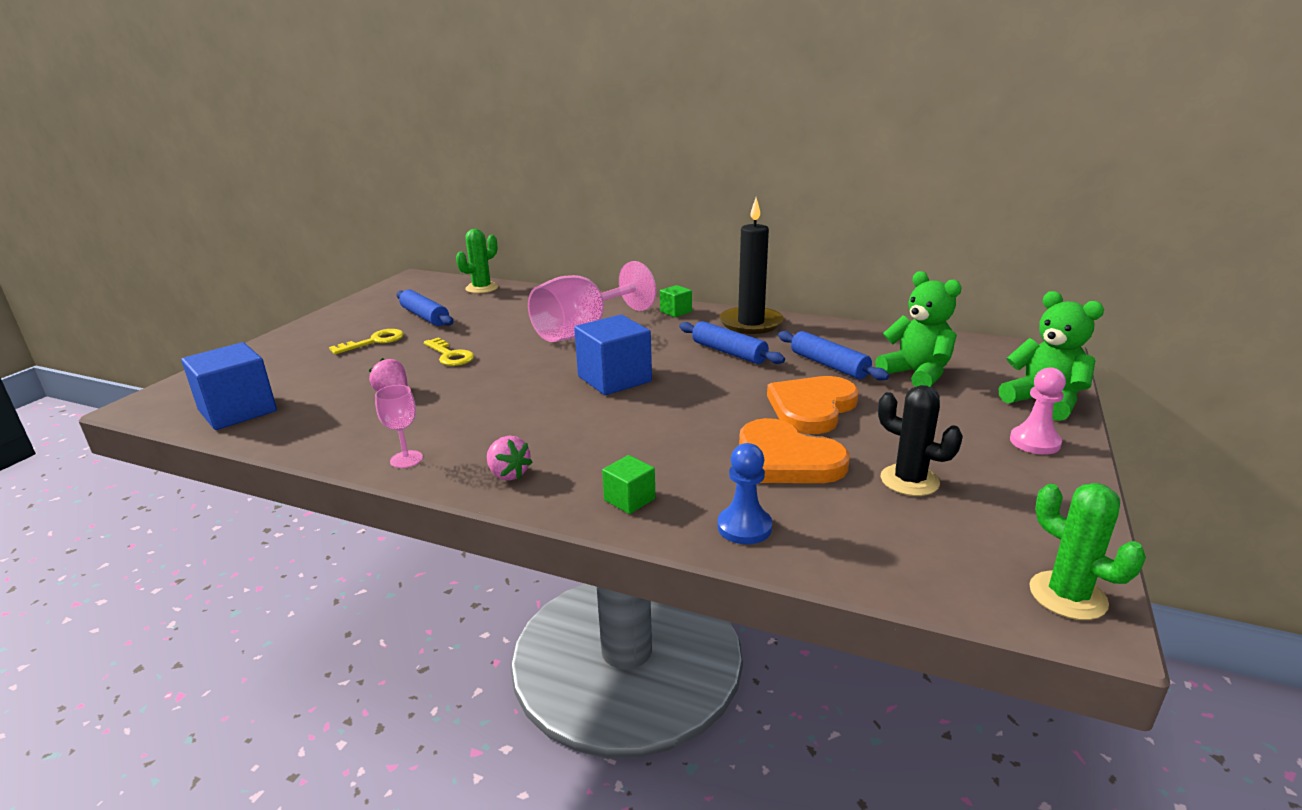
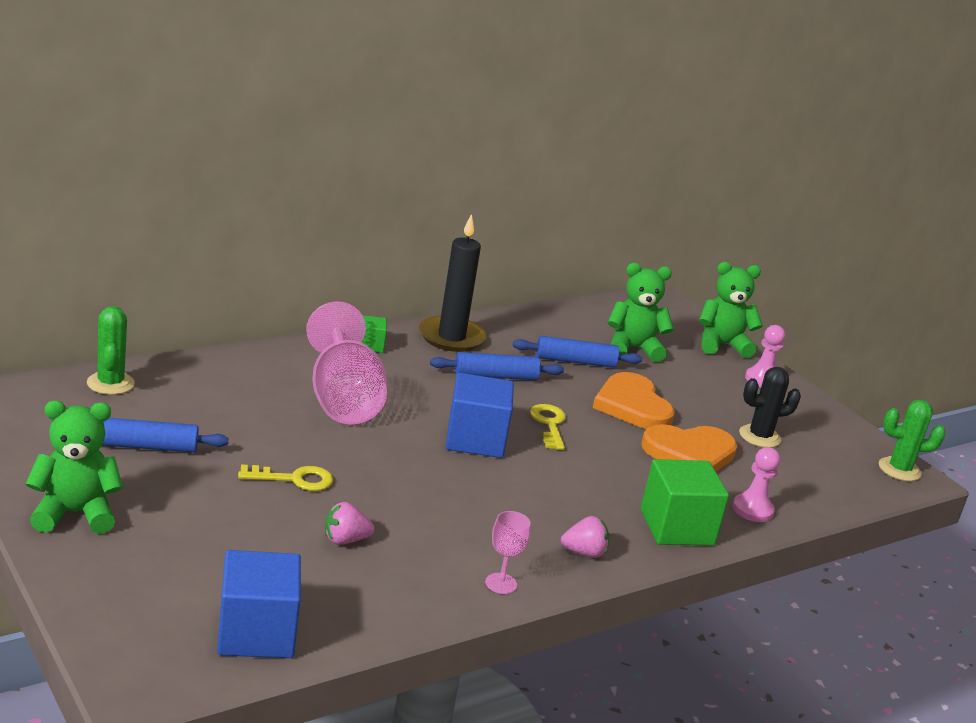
camera: 60 degrees left, 0 degrees up
yellow key [329,329,404,354] -> yellow key moved to [530,404,566,450]
green cube [602,455,655,514] -> green cube [641,459,729,545], size x1.97
blue pawn [717,443,772,544] -> pink pawn [733,447,780,522]
none -> green teddy bear [26,401,123,534]

